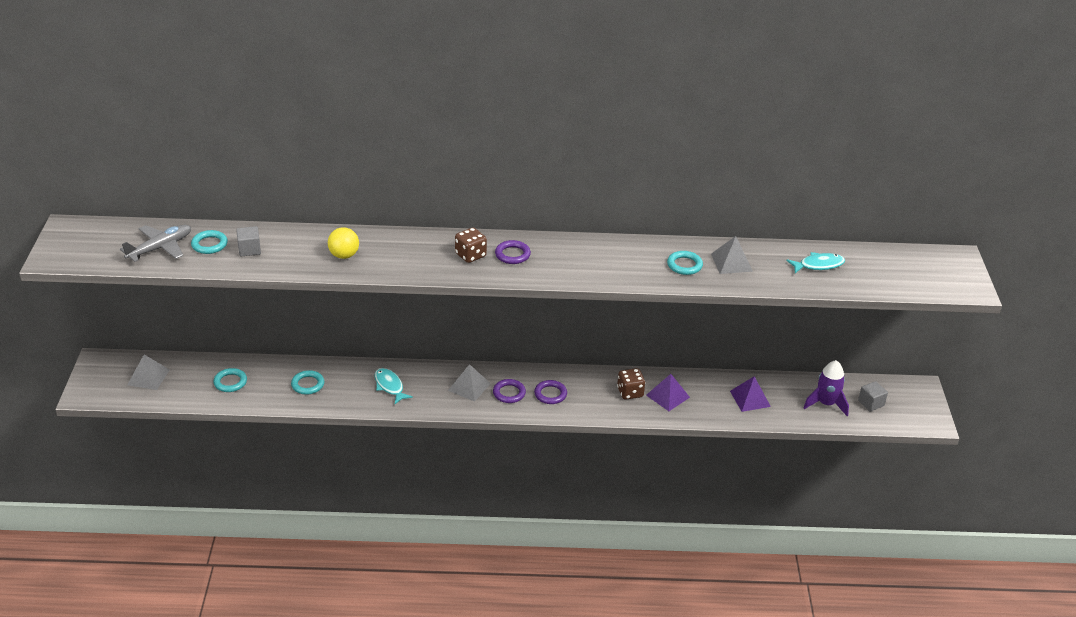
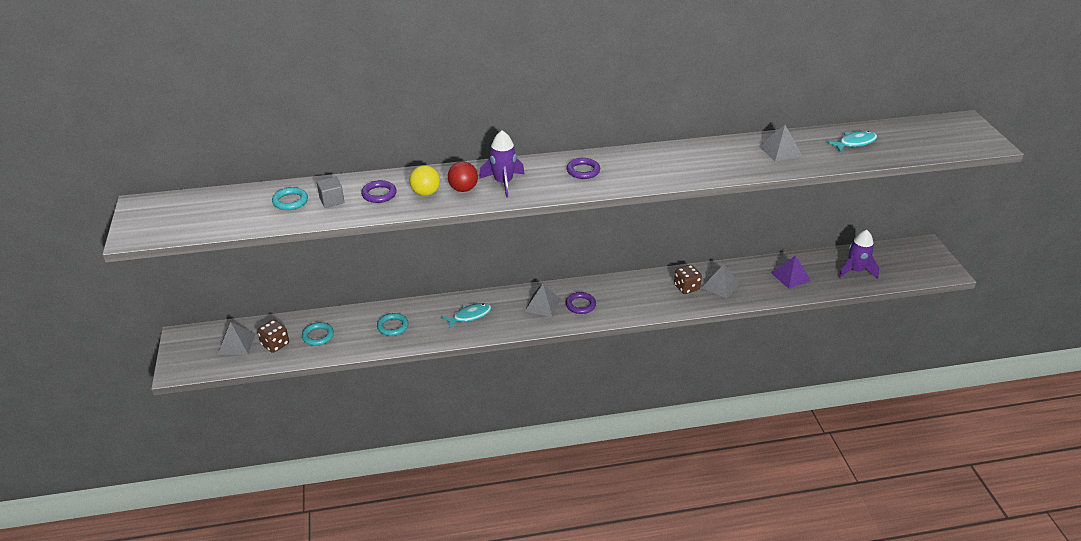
camera: 10 degrees left, 0 degrees up
grey plane [120,225,191,262] -> none
turquoise fish [375,368,413,404] -> turquoise fish turned 105 degrees clockwise [441,303,492,329]
brown dice [455,227,487,263] -> brown dice moved to [257,320,289,353]
purple ring [534,380,567,404] -> purple ring moved to [361,180,397,203]
purple pyramid [646,374,690,411] -> grey pyramid [701,264,740,298]
turquoise ring [667,251,703,275] -> none
grey cube [858,381,888,412] -> none
none -> red ball [448,161,478,192]
none -> purple rocket [479,130,524,198]

